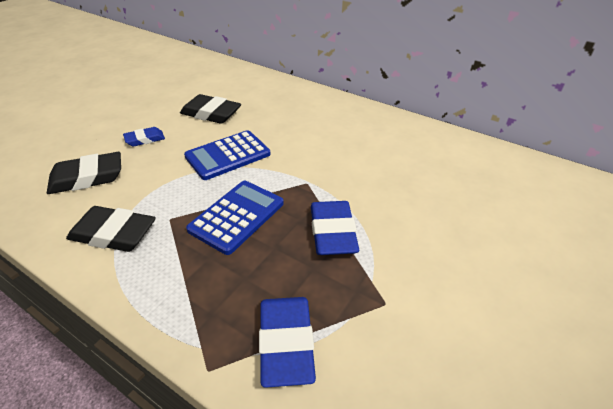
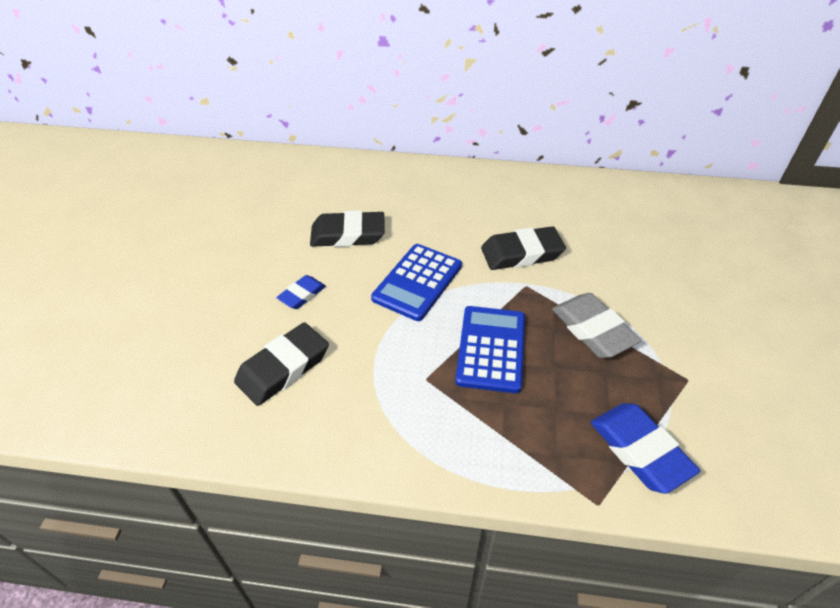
camera: 25 degrees left, 5 degrees up
black eraser [66,206,156,252] -> black eraser moved to [481,226,566,270]
blue eraser [311,201,359,255] -> grey eraser [552,293,641,358]

